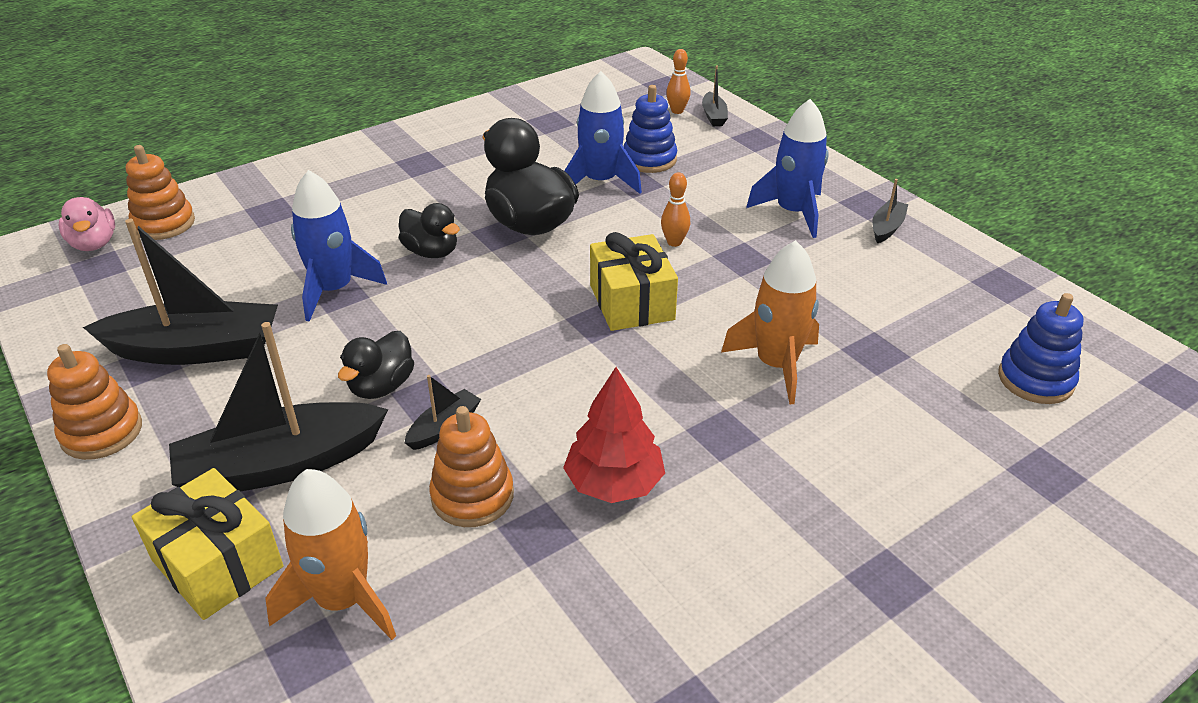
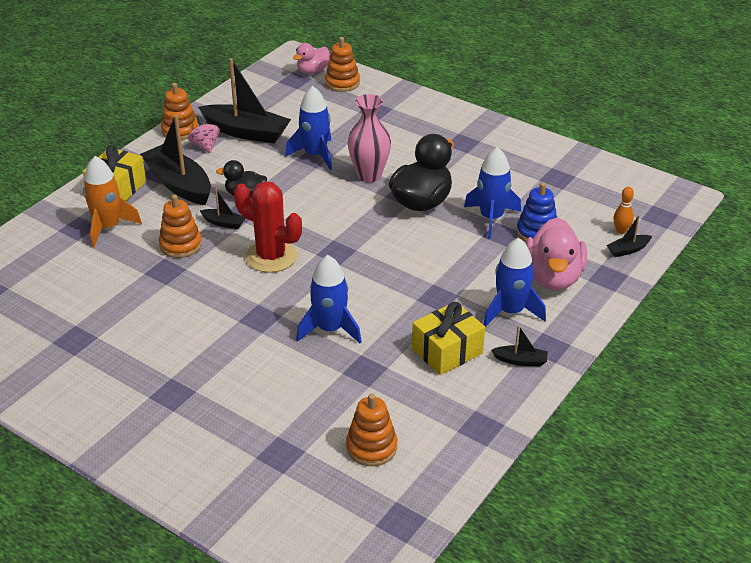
camera: 70 degrees right, 0 degrees up
black boat [83,219,278,365] -> black boat turned 45 degrees counterclockwise [198,58,291,143]
black duck [399,203,460,258] -> pink vase [348,94,391,182]
red tree [563,367,665,503] -> none
yellow gift [590,232,678,331] -> yellow gift moved to [412,301,485,375]
orange bowling pin [661,172,690,247] -> none
orange rocket [721,240,819,404] -> blue rocket [296,255,362,343]
blue stacking toy [998,293,1083,404] -> orange stacking toy [346,394,397,466]
none -> pink spinning top [188,115,220,153]
none -> red cactus [234,181,302,273]
none -> pink duck [526,217,587,290]

